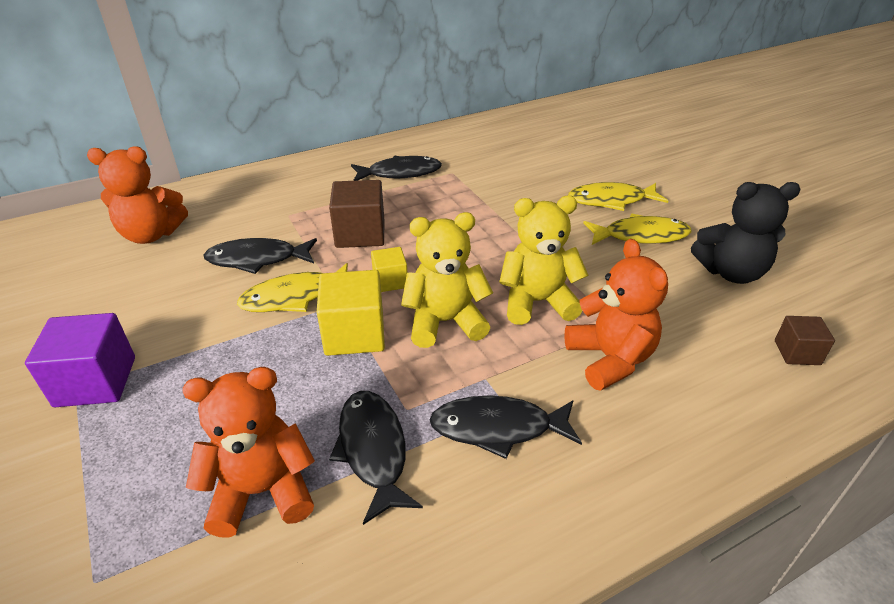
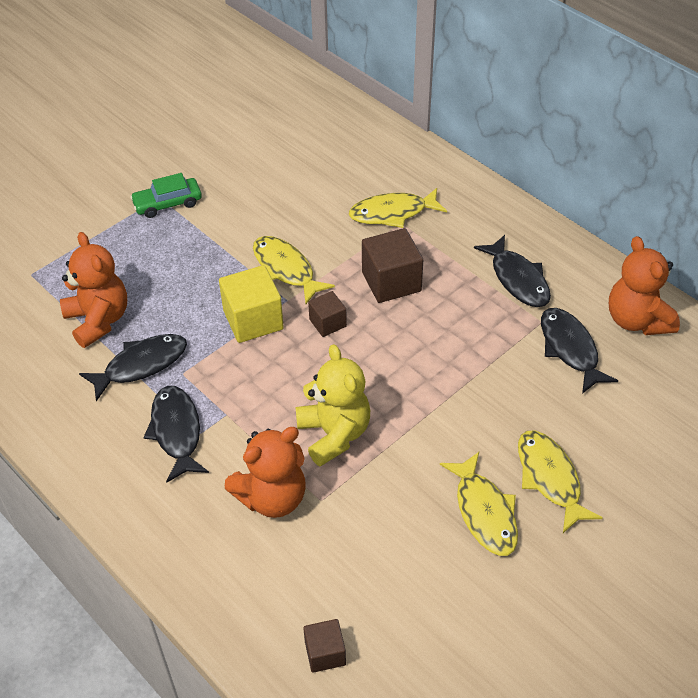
camera: 75 degrees right, 10 degrees up
purple cube [25,313,135,407] -> green car [130,173,202,218]
orange teddy bear [87,146,188,244] -> orange teddy bear moved to [609,236,680,335]
black fish [204,238,317,274] -> black fish moved to [541,308,618,394]
yellow cube [371,247,407,292] -> brown cube [308,291,347,337]
yellow teddy bear [401,212,493,348] -> none
black teddy bear [691,182,801,284] -> none
none -> yellow fish [349,188,447,228]

